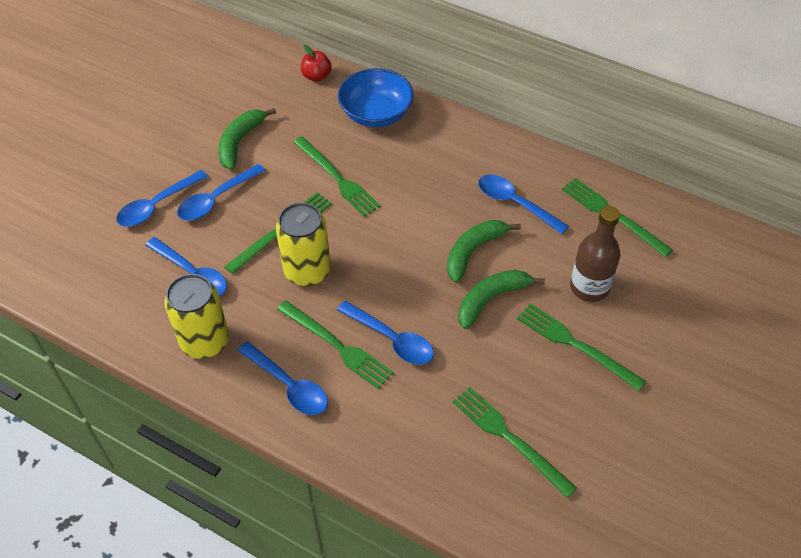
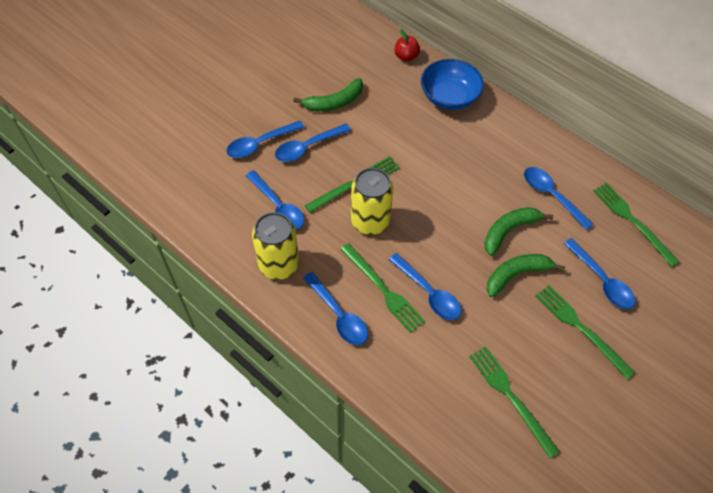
camera: 10 degrees right, 5 degrees up
green banana [218,108,276,170] -> green banana turned 150 degrees counterclockwise [293,78,363,111]
green fork [293,137,381,217] -> none
brown bottle [570,206,620,302] -> blue spoon [563,238,635,309]

